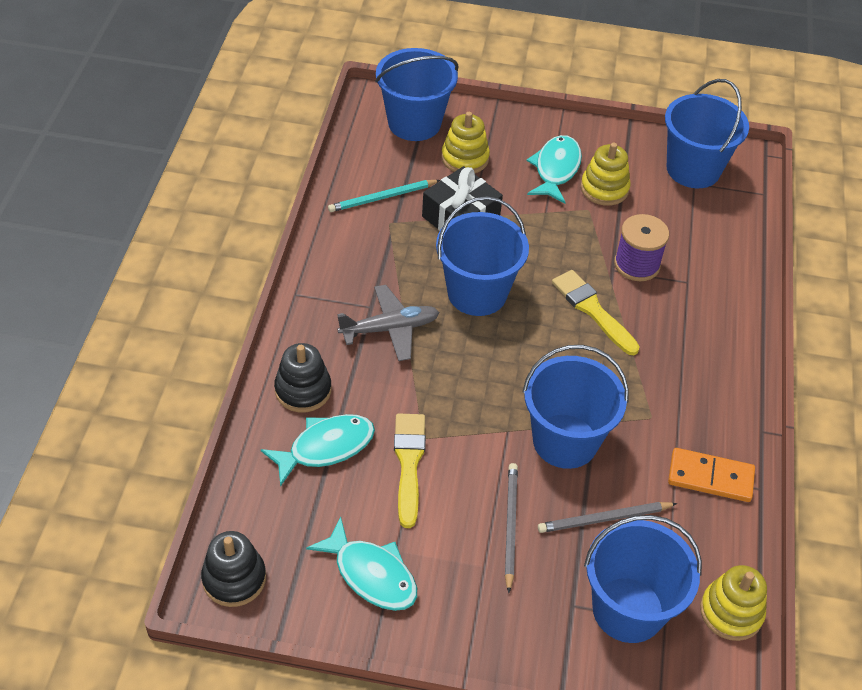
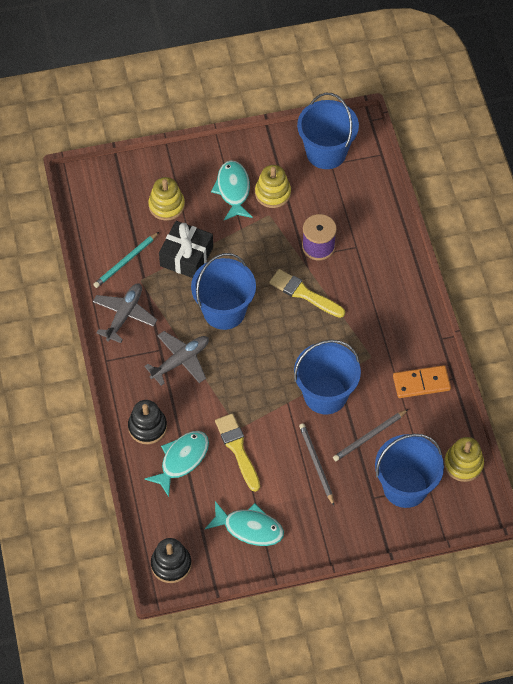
camera: 20 degrees left, 10 degrees up
blue bucket [375,48,459,141] -> none
none -> grey plane [93,284,157,343]

